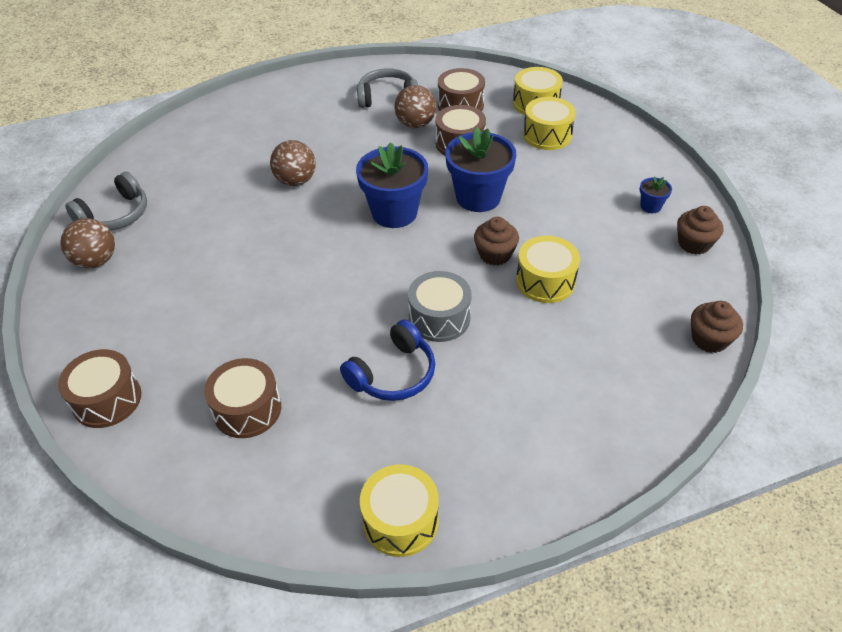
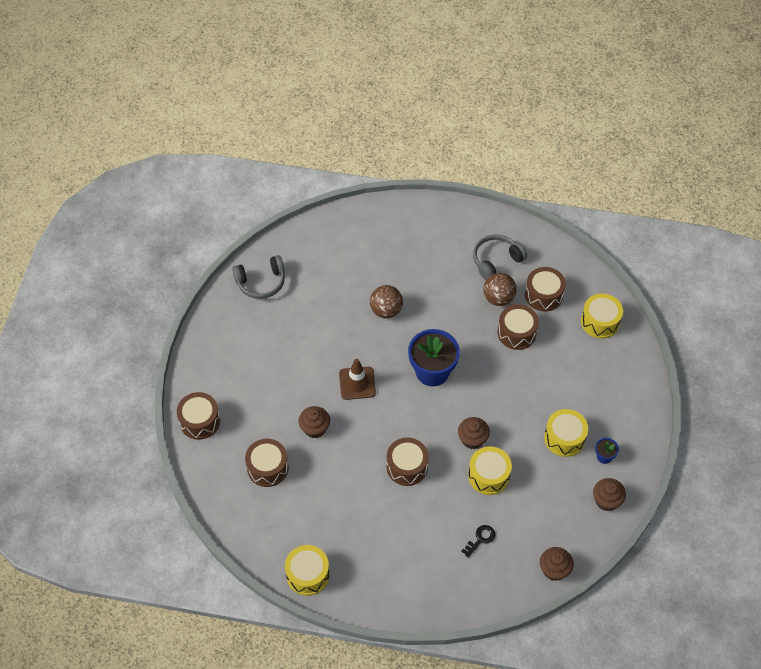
camera: 30 degrees right, 10 degrees up
brown ball [60,218,115,269] -> none
blue headphones [340,320,435,401] -> none
grey headphones [357,69,418,108] -> grey headphones turned 60 degrees counterclockwise [473,235,527,280]
grey drum [408,271,472,342] -> brown drum [386,438,429,486]
blue flower pot [445,127,516,212] -> none
yellow drum [523,97,576,150] -> yellow drum moved to [544,409,588,457]
none -> brown cupcake [299,406,330,438]
none -> brown traffic cone [339,359,376,400]
none -> black key [462,525,495,558]

